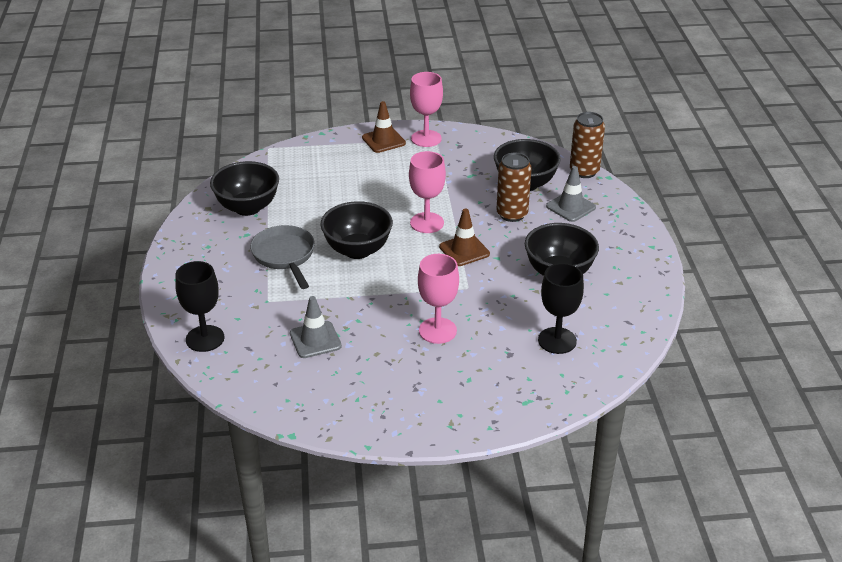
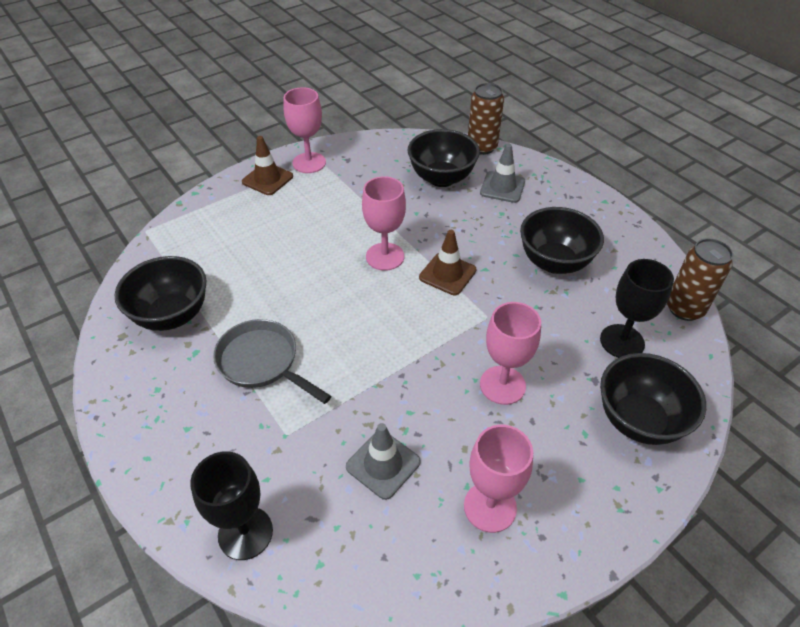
camera: 30 degrees left, 10 degrees up
black bowl [320,201,393,259] -> black bowl moved to [600,353,706,445]
brown can [496,153,532,222] -> brown can moved to [667,238,733,321]
none -> pink goblet [464,425,533,533]

